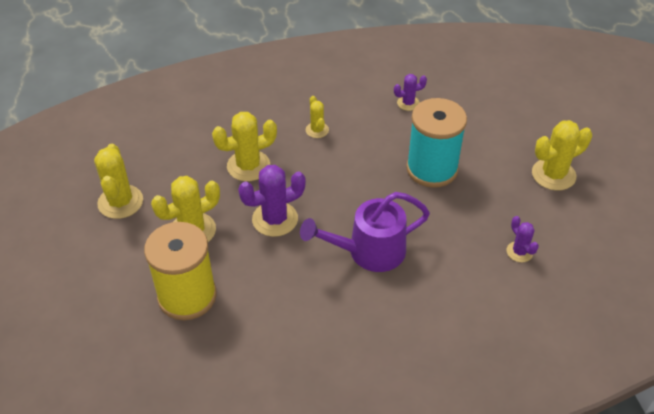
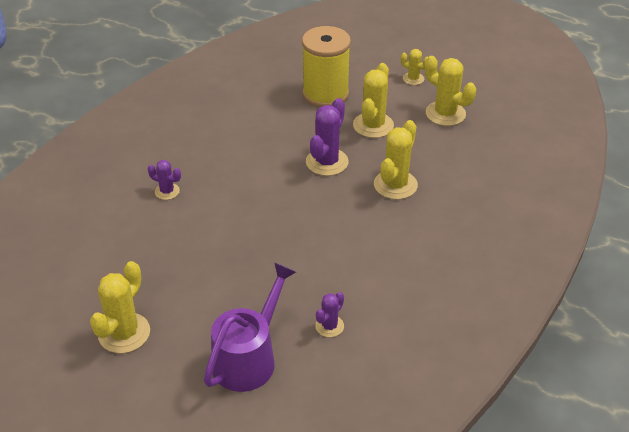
camera: 140 degrees right, 5 degrees down
purple watering can [300,192,430,272] -> purple watering can moved to [204,263,296,392]
yellow cactus [306,96,329,138] -> yellow cactus moved to [401,49,428,85]
turquoise spool [406,98,467,188] -> none
purple cactus [506,216,539,262] -> purple cactus moved to [148,160,181,200]

